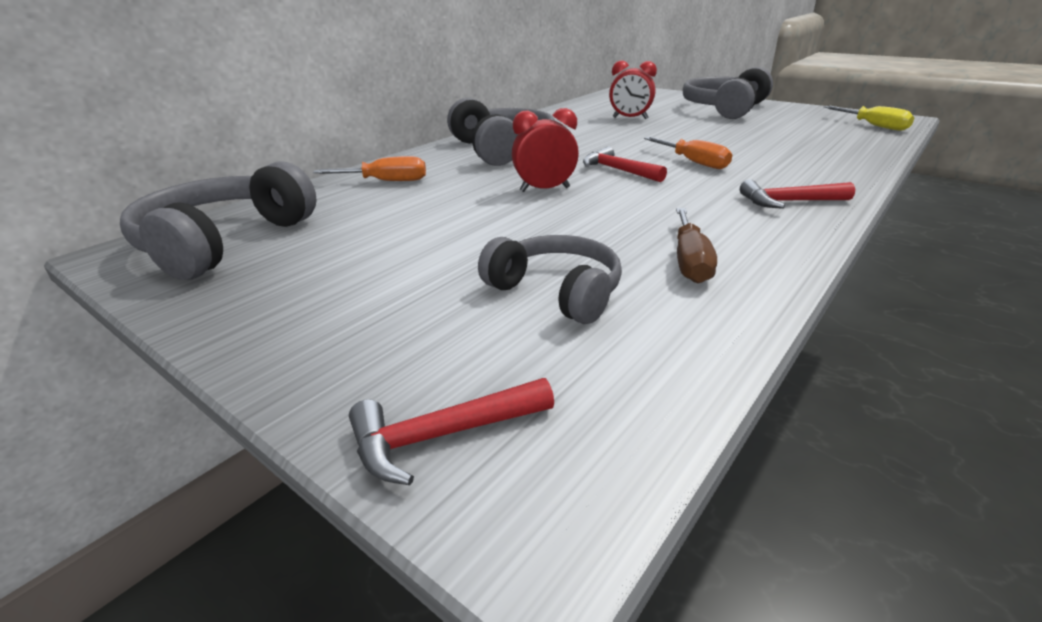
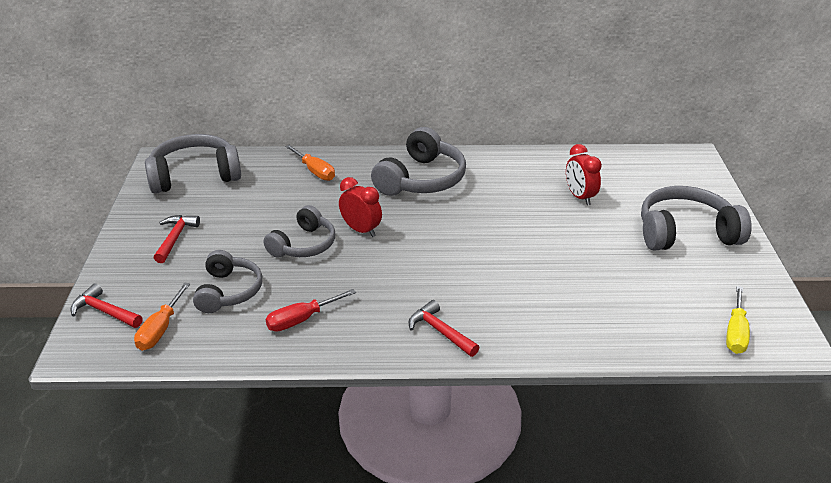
camera: 50 degrees right, 5 degrees up
red hammer [583,146,667,182] -> red hammer moved to [154,215,200,263]
orange screwdriver [644,137,732,169] -> orange screwdriver moved to [134,283,190,351]
brown screwdriver [676,208,717,283] -> red screwdriver [266,289,356,332]
none -> grey headphones [263,205,335,258]

